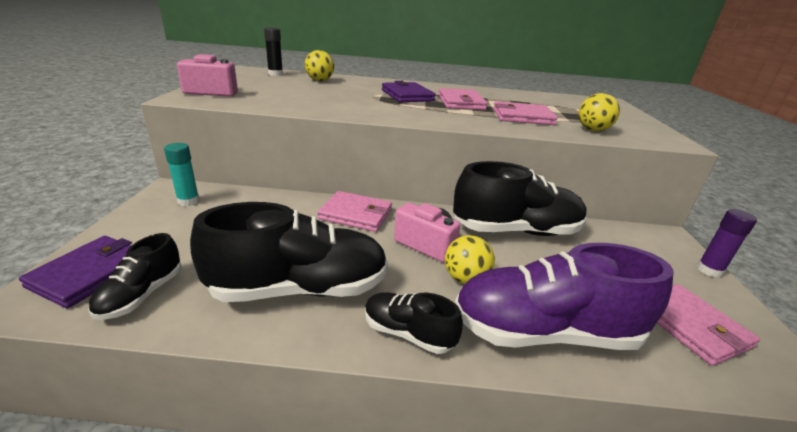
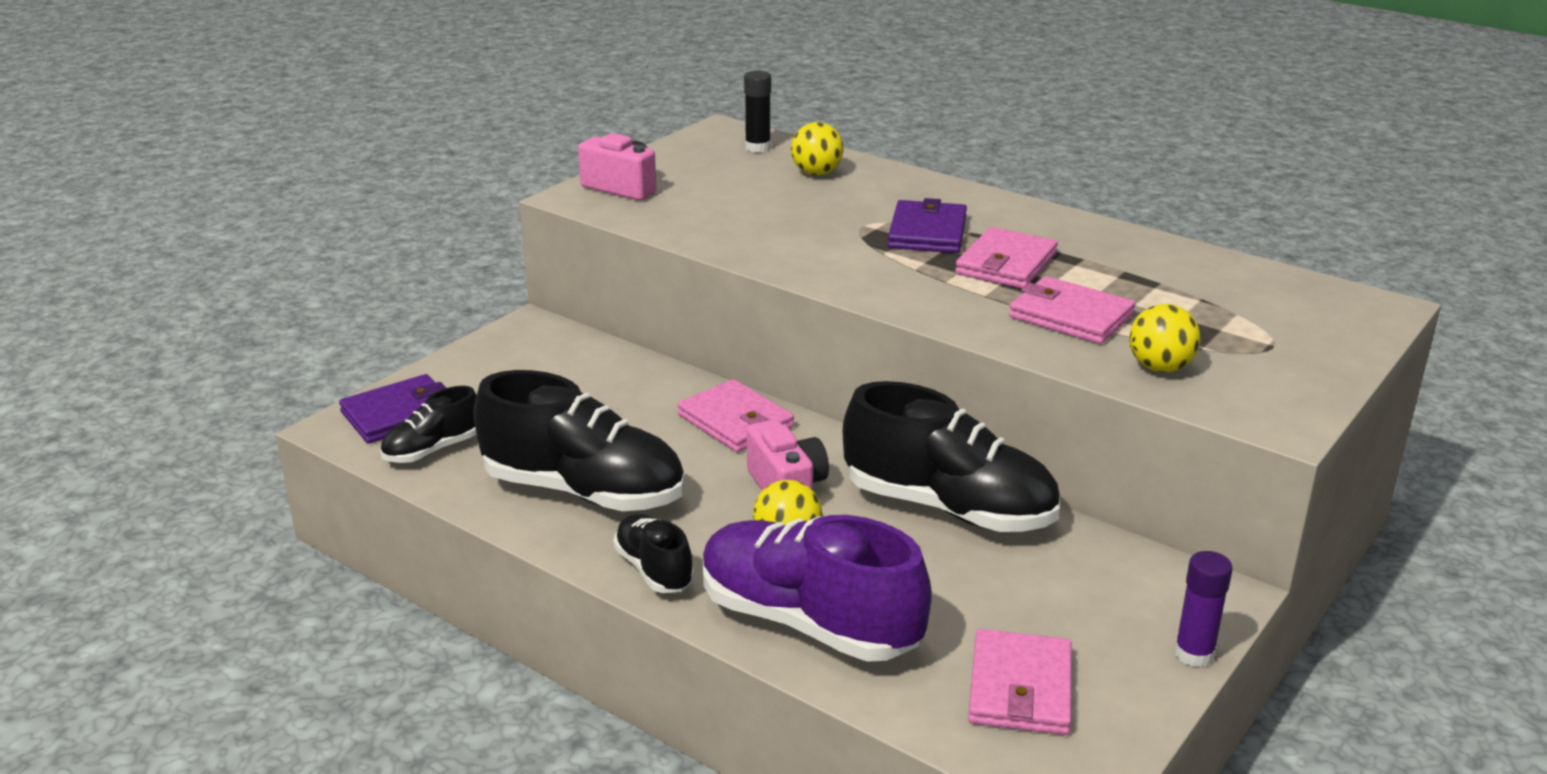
camera: 35 degrees right, 0 degrees up
turquoise glue stick [164,143,200,206] -> none

